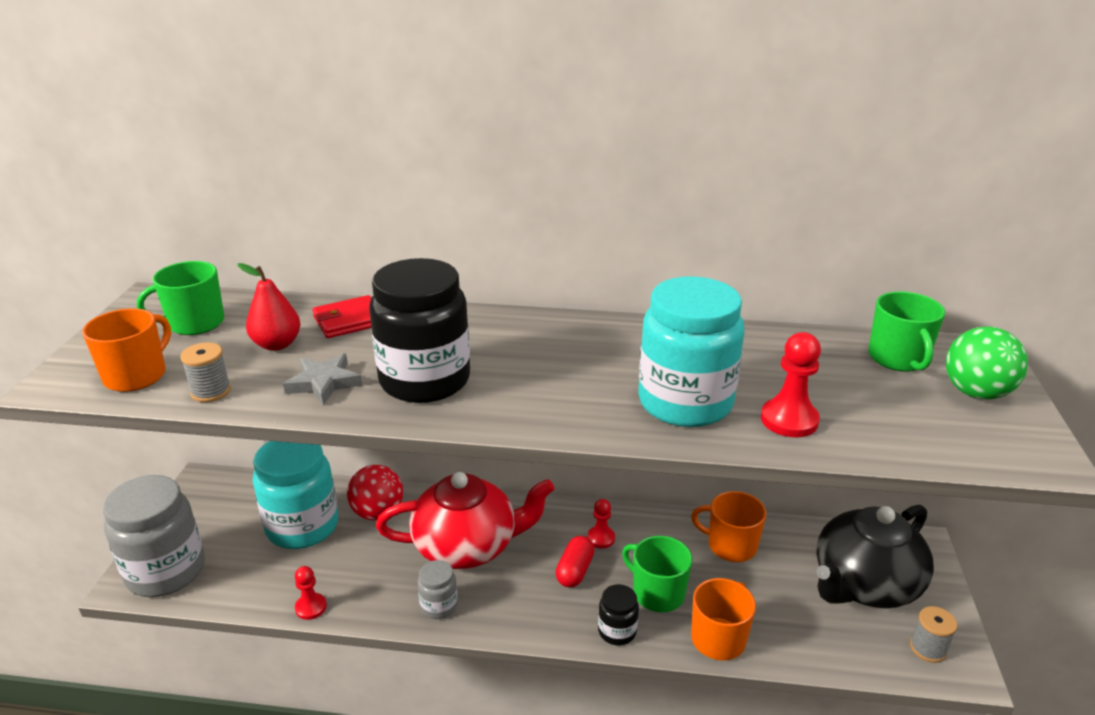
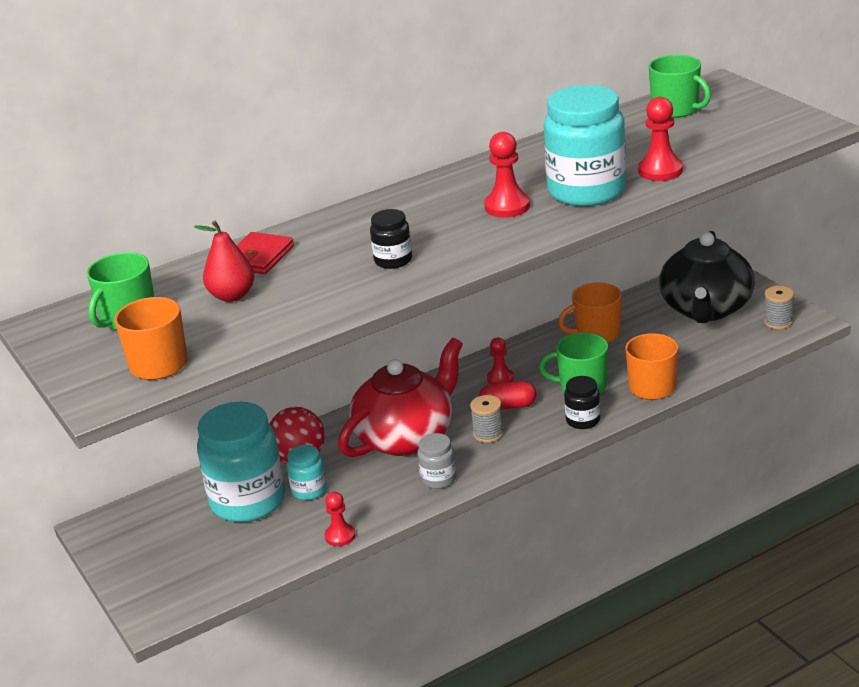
camera: 35 degrees left, 0 degrees up
grey jar [103,475,205,597] -> none
grey spool [180,342,231,402] -> grey spool moved to [470,395,504,443]
grey star [283,353,362,405] -> none
black jar [369,258,470,403] -> black jar [370,209,412,269], size x0.47
red capsule [555,536,595,587] -> red capsule turned 75 degrees counterclockwise [479,381,536,410]
green ball [946,327,1028,400] -> none
none -> turquoise jar [287,445,327,500]
none -> red pawn [484,132,530,218]

